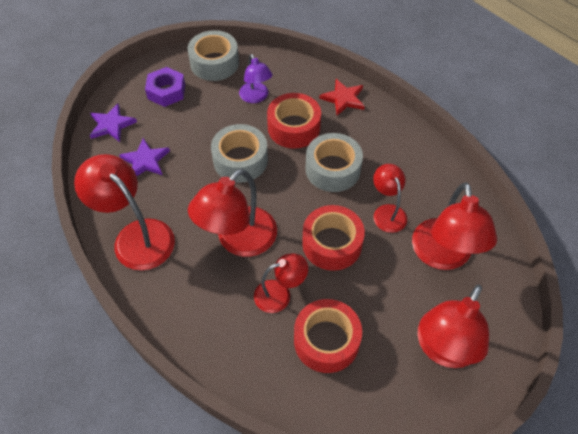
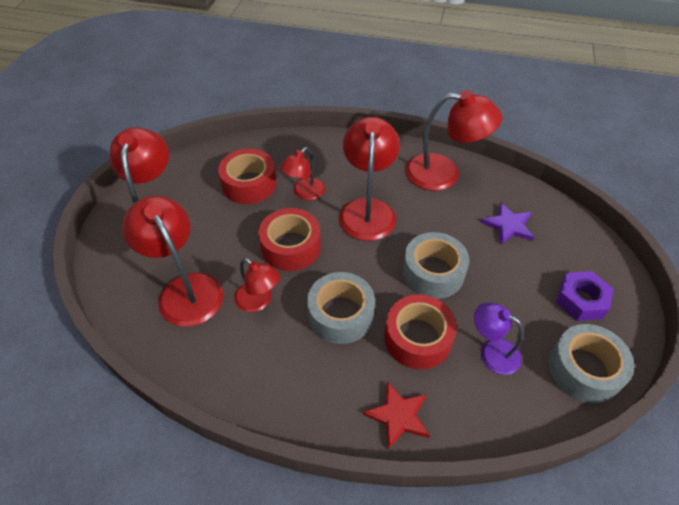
camera: 145 degrees right, 5 degrees down
purple star [90,103,137,142] -> none

